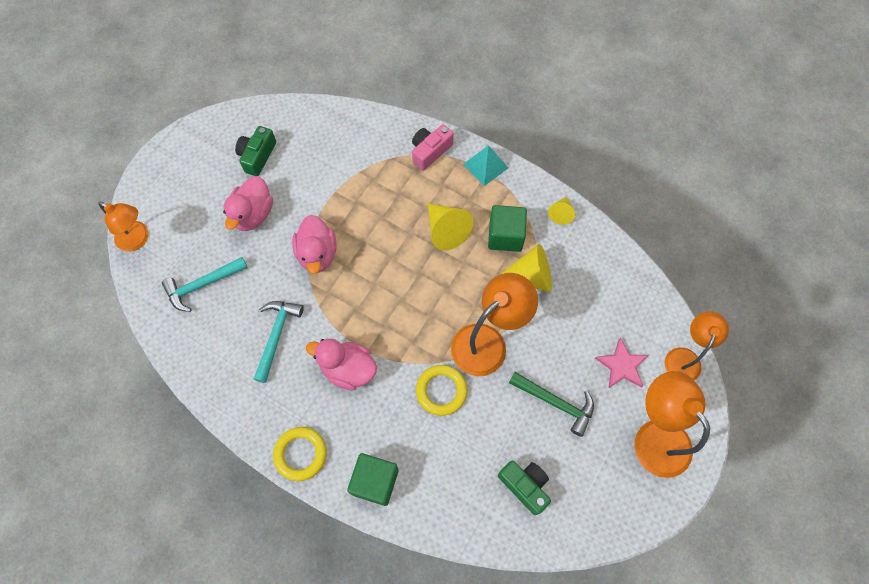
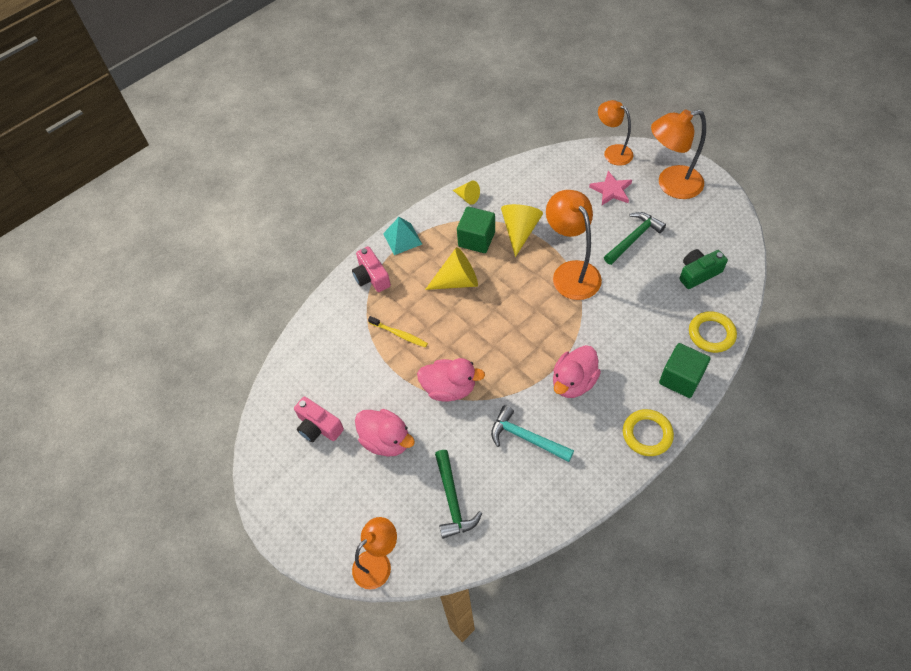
camera: 70 degrees left, 10 degrees down
turquoise hammer [162,257,248,312] -> green hammer [435,450,482,539]
green camera [235,126,276,176] -> pink camera [294,397,344,442]
yellow ring [416,365,468,416] -> yellow ring moved to [689,311,737,353]
none -> yellow toothbrush [368,316,428,348]

